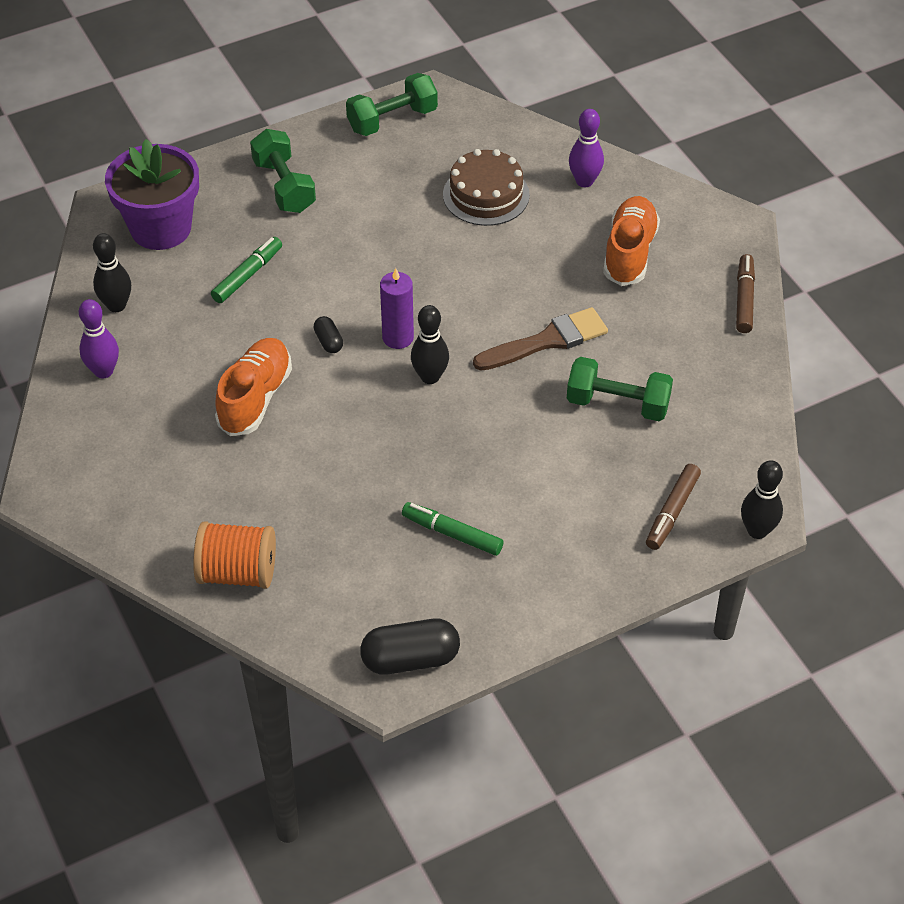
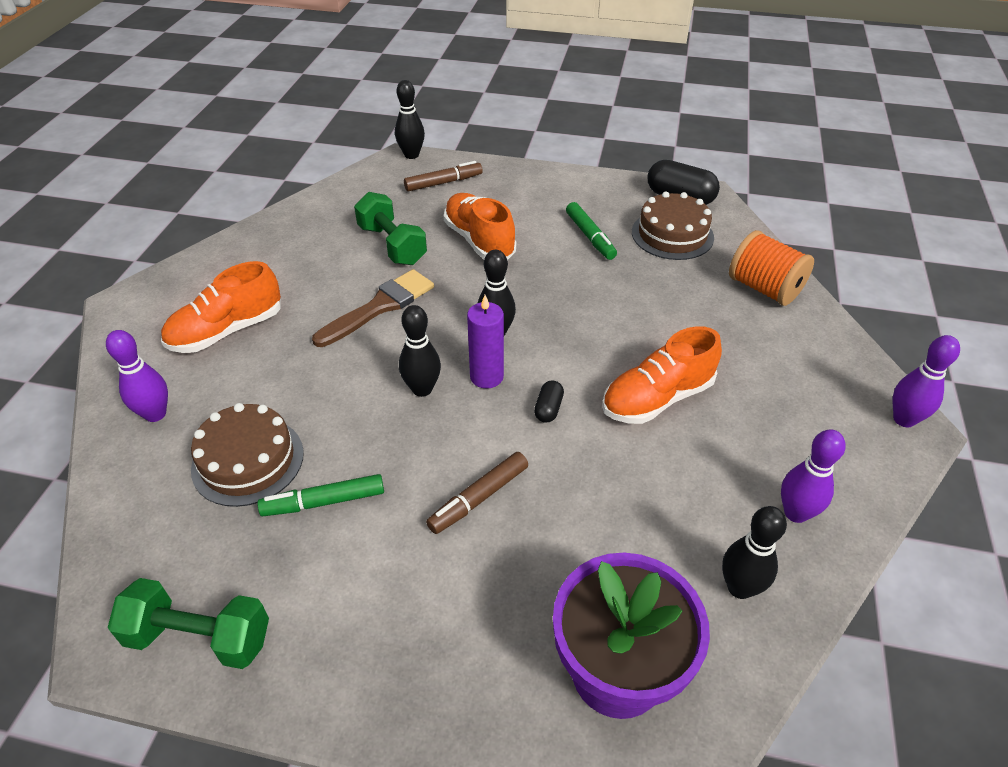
camera: 140 degrees left, 5 degrees down
green marker [211,237,282,303] -> green marker moved to [257,474,384,516]
green dumbbell [250,129,316,213] -> none
brown brush [473,307,608,371] -> brown brush turned 120 degrees clockwise [312,269,434,347]
brown marker [736,254,755,333] -> brown marker moved to [426,452,528,534]
none -> black bowling pin [399,305,441,397]
none -> orange shoe [444,193,516,260]
none -> brown cake [632,191,714,260]
none -> purple bowling pin [893,335,960,427]

